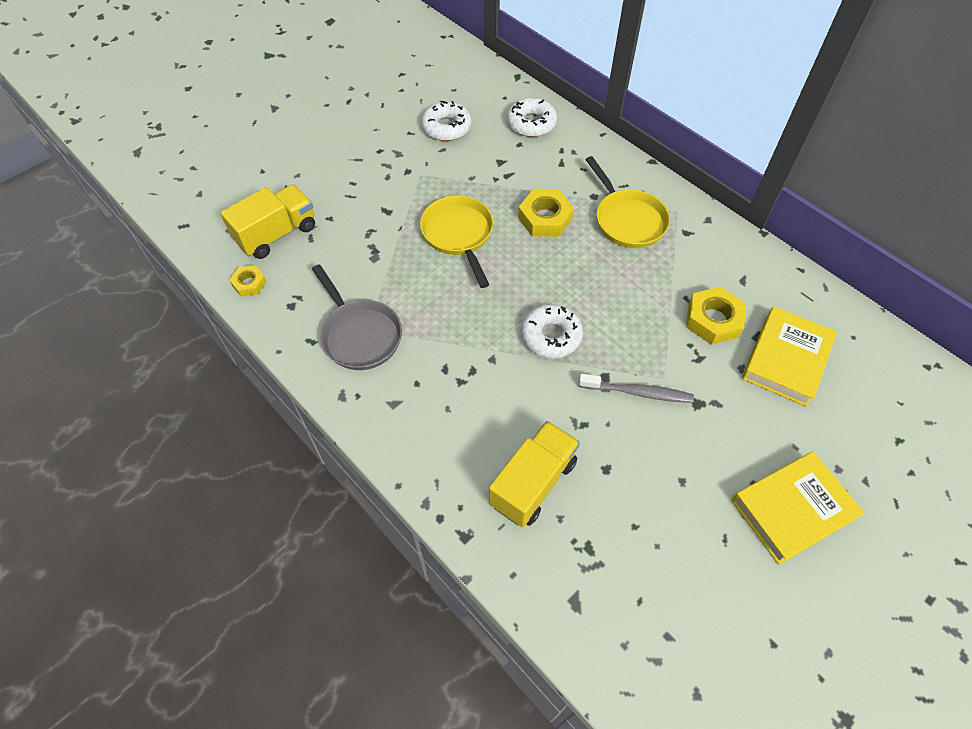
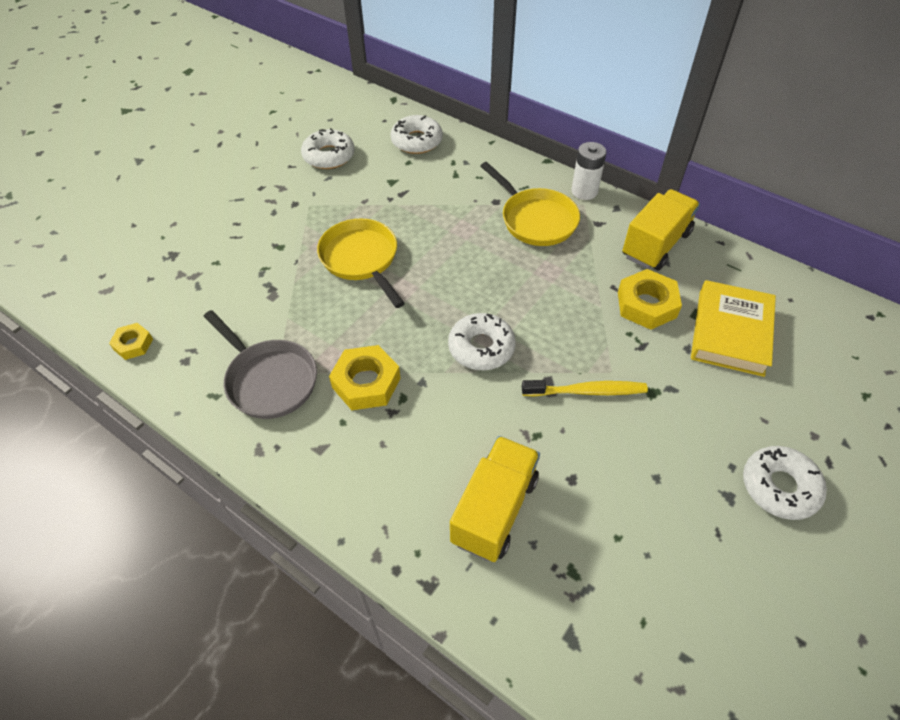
camera: 10 degrees left, 5 degrees down
yellow truck [220,184,315,259] -> yellow truck moved to [622,189,700,271]
yellow nut [518,190,574,237] -> yellow nut moved to [329,345,400,410]
grey toothbrush [579,374,694,403] -> yellow toothbrush [522,380,648,397]
yellow book [731,452,864,565] -> white donut [743,446,827,520]
none -> white battery [571,142,607,200]

